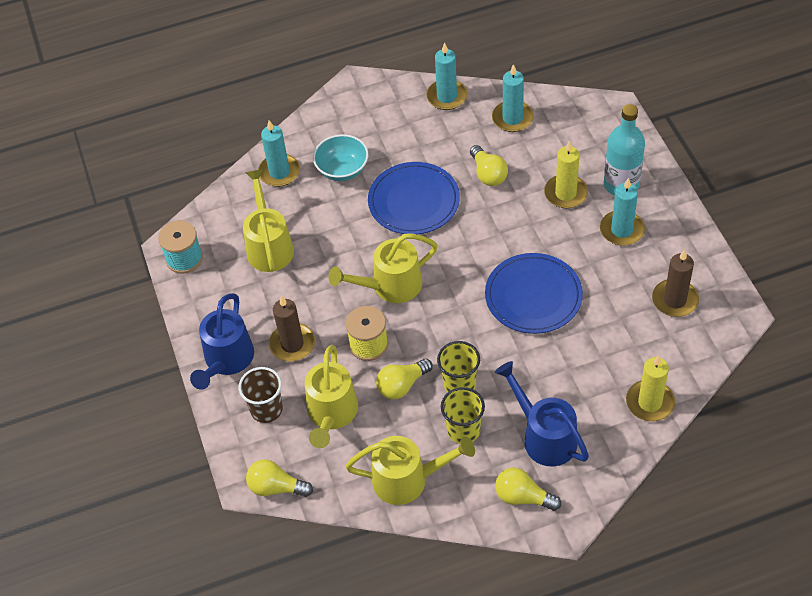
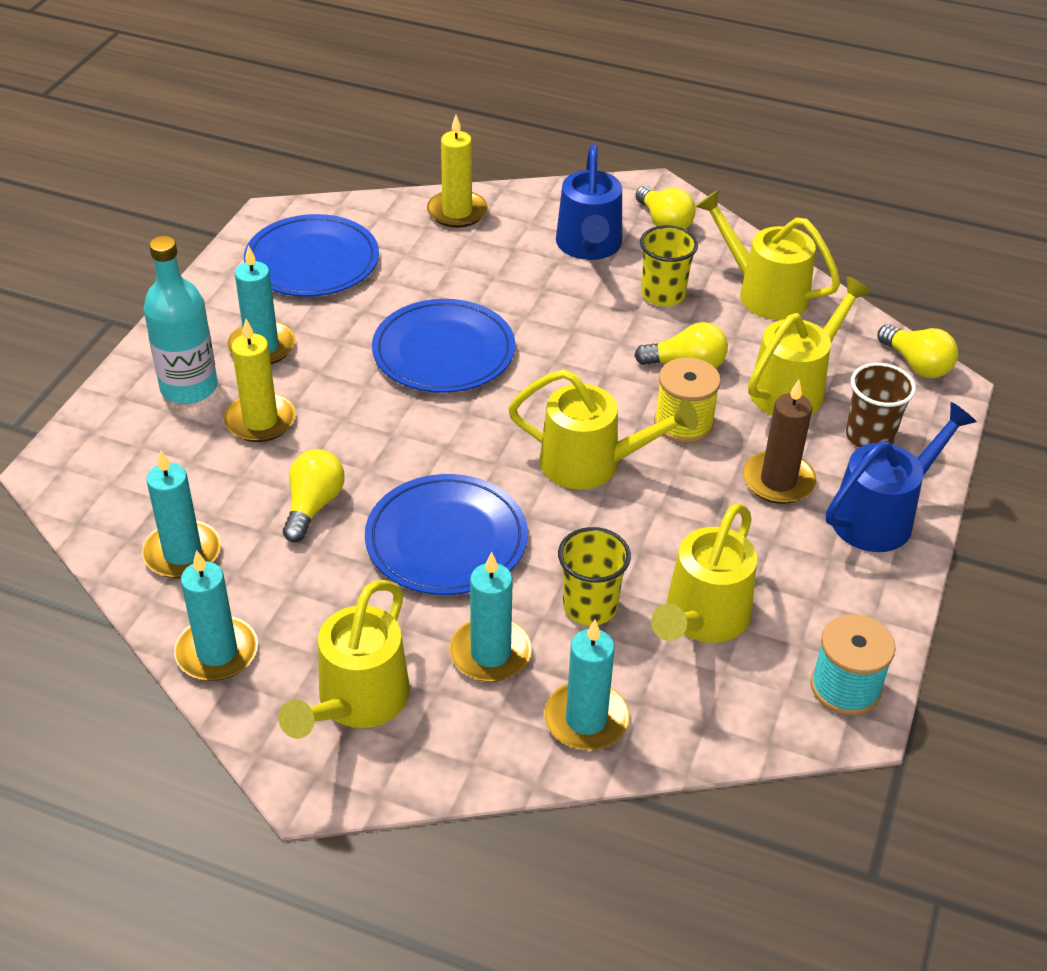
camera: 145 degrees left, 10 degrees down
turquoise bowl [313,134,369,181] -> turquoise candle [450,552,532,682]
yellow cup [437,341,480,392] -> yellow cup moved to [558,527,631,625]
brown candle [652,249,699,317] -> blue plate [244,214,379,297]
none -> yellow watering can [278,580,410,739]

